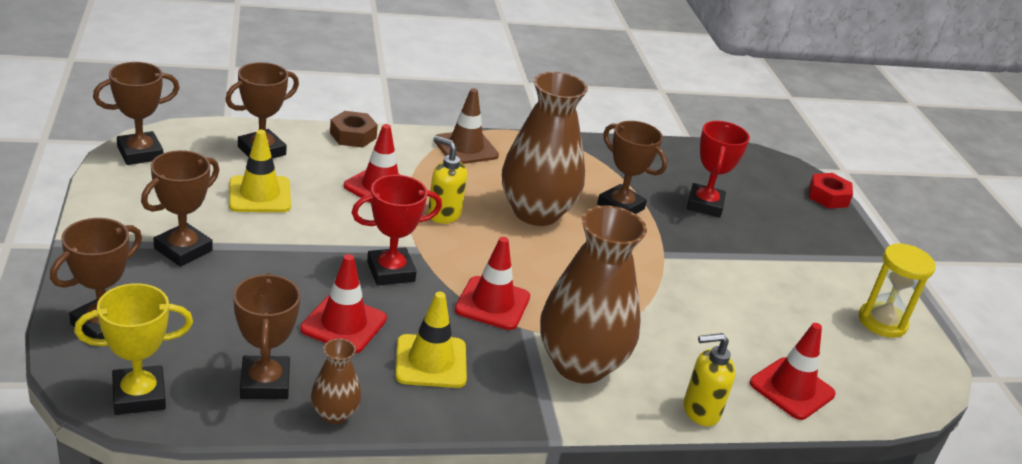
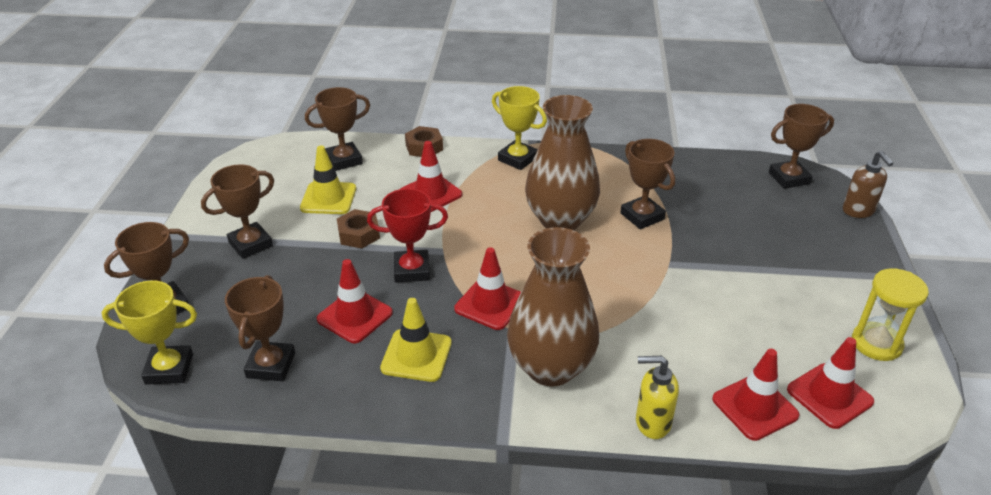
camera: 20 degrees right, 5 degrees up
brown trophy [93,62,179,165] -> brown trophy moved to [769,104,834,189]
brown vase [311,339,361,424] -> none
yellow soap dispenser [428,136,467,224] -> none
brown traffic cone [434,88,499,164] -> yellow trophy [492,86,547,170]
red trophy [687,121,750,217] -> none
red nut [809,173,853,209] -> brown soap dispenser [843,151,894,218]
none -> brown nut [337,209,380,248]
none -> red traffic cone [787,337,874,429]

